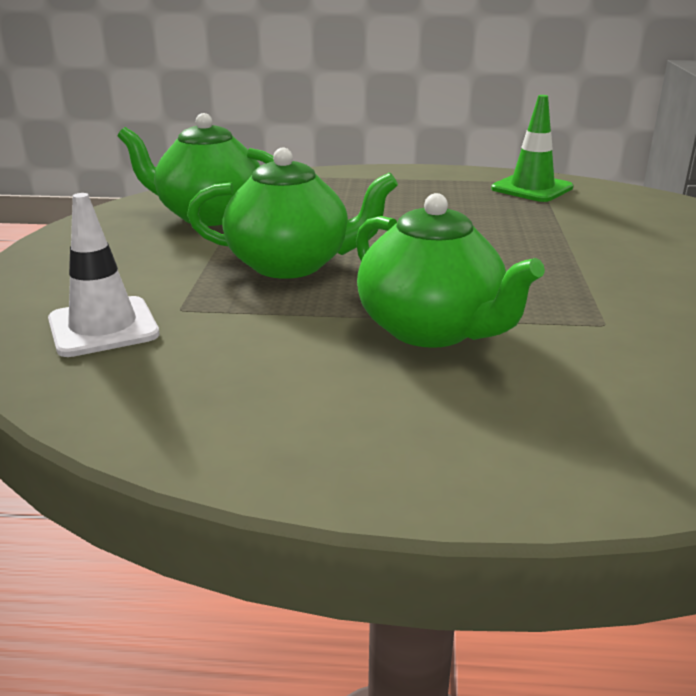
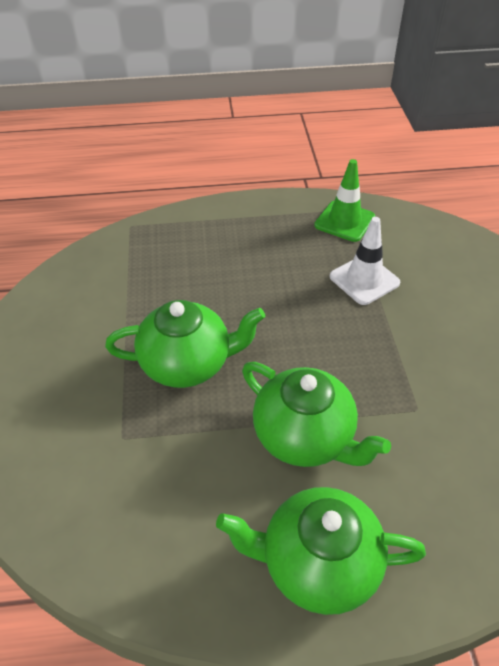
camera: 10 degrees left, 20 degrees up
white traffic cone [48,193,160,357] -> white traffic cone moved to [330,217,400,305]
green teapot [118,113,274,226] -> green teapot moved to [216,487,426,615]

